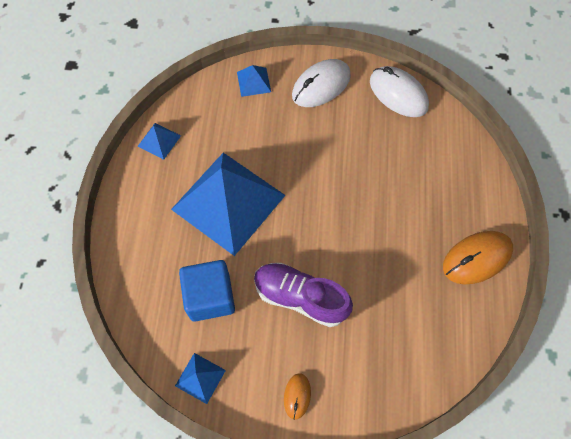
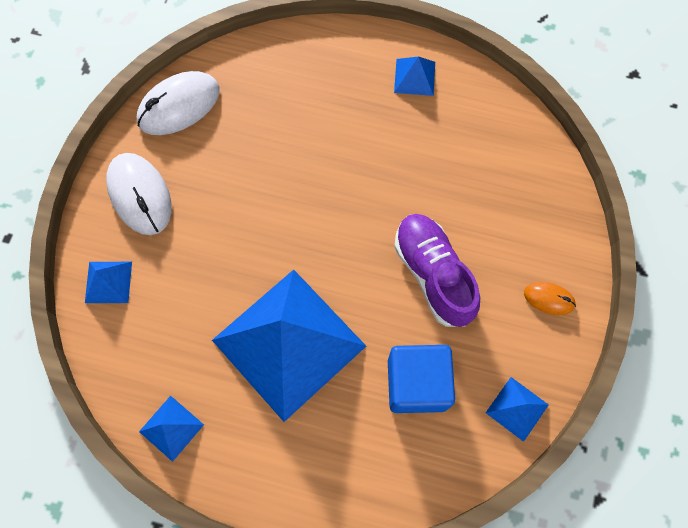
camera: 80 degrees left, 5 degrees up
purple shoe [254,263,353,327] -> purple shoe turned 120 degrees clockwise [394,214,480,327]
orange mouse [443,231,513,284] -> blue pyramid [394,57,435,96]

